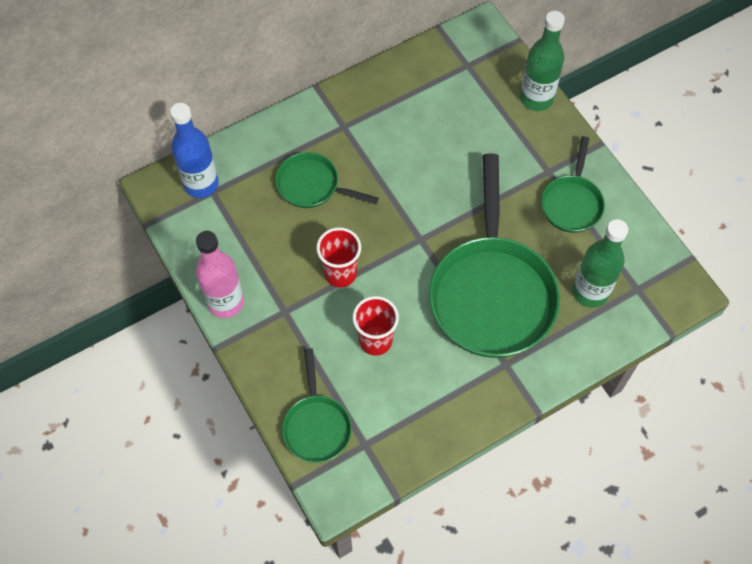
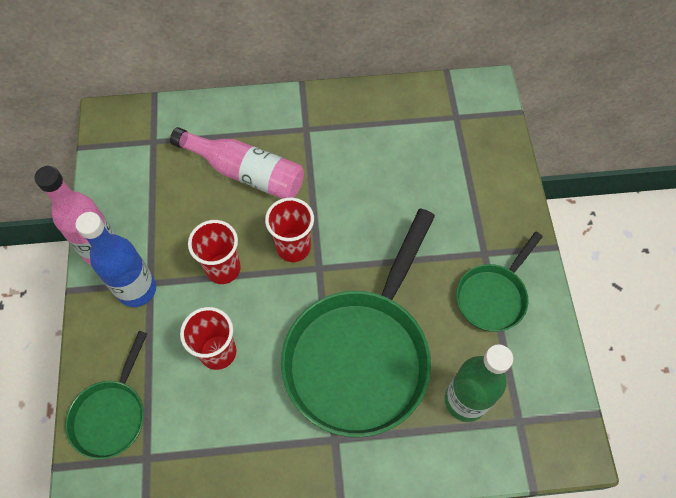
camera: 25 degrees right, 0 degrees up
blue bottle [170,103,219,198] -> blue bottle moved to [75,212,156,307]
green pan [275,152,379,208] -> pink bottle [170,127,304,199]
green bottle [520,11,565,111] -> none
none -> red cup [265,197,314,262]

